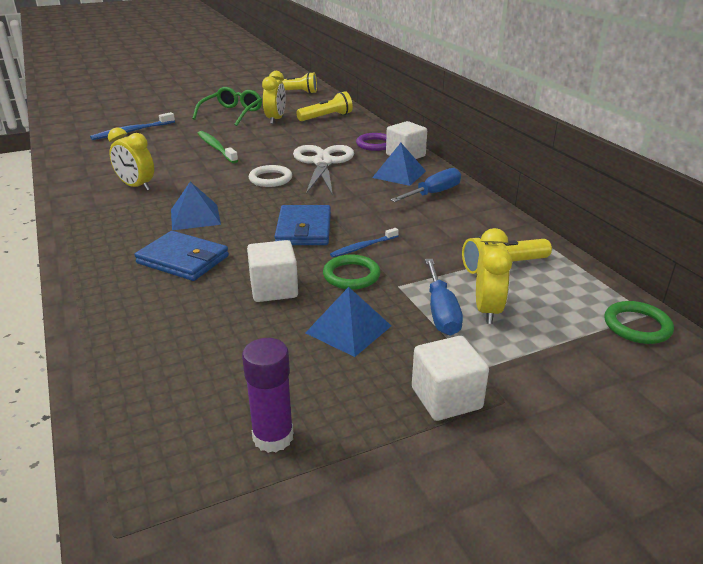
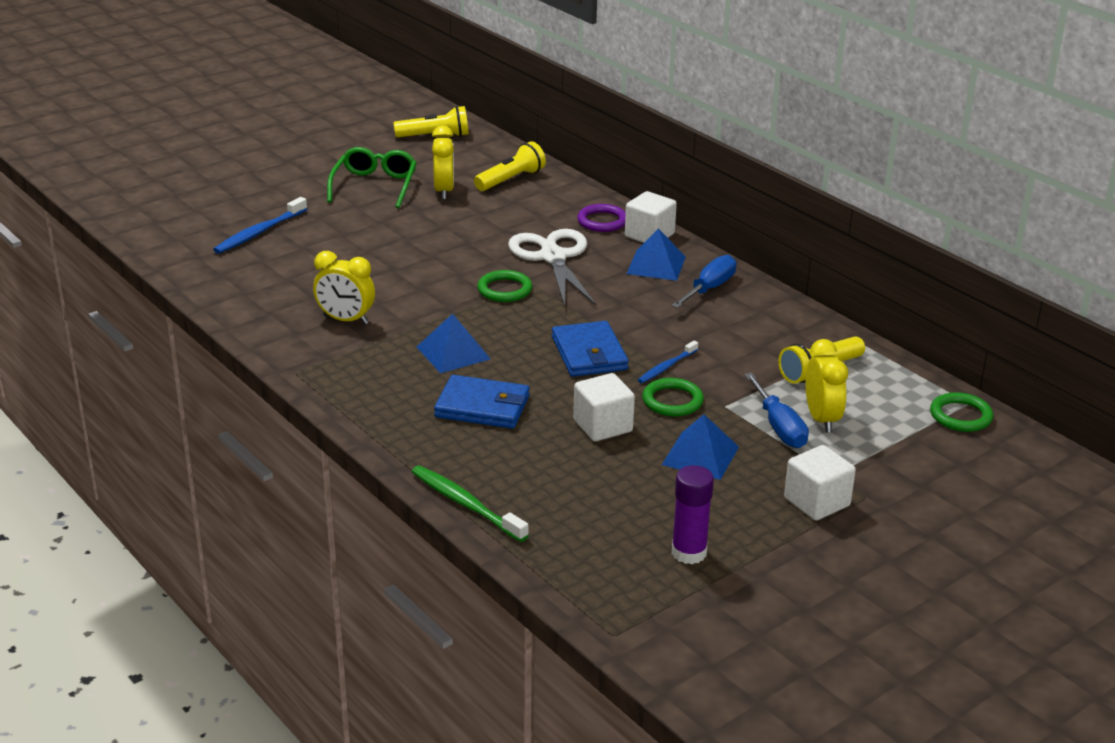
camera: 15 degrees left, 0 degrees up
green toothbrush [197,131,238,163] -> green toothbrush moved to [411,465,529,542]
white ring [249,165,292,187] -> green ring [477,270,532,302]

